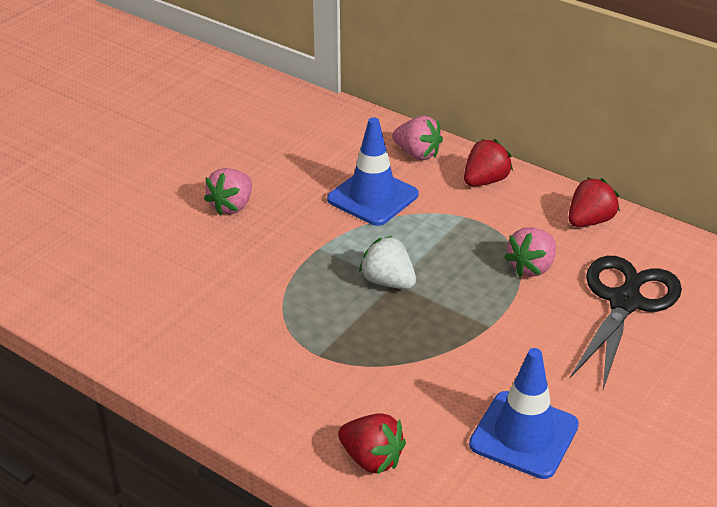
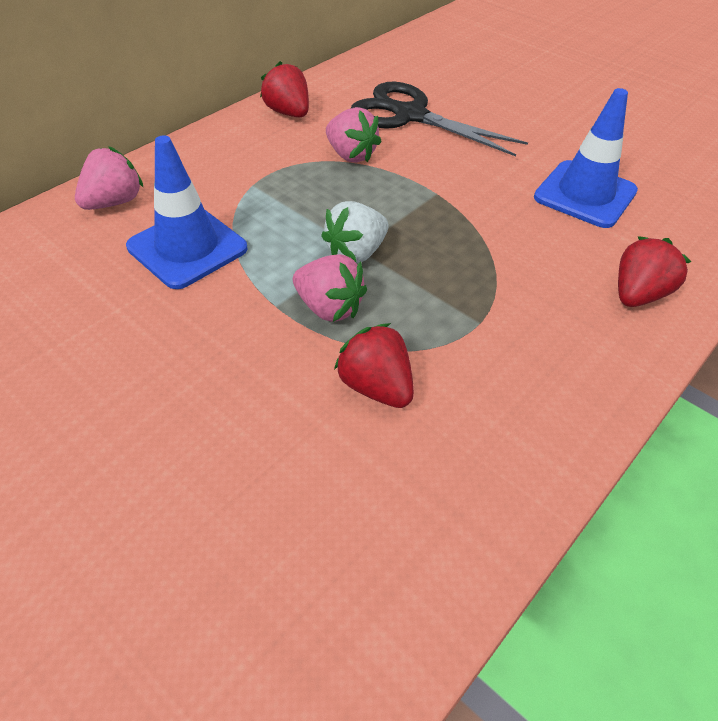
camera: 85 degrees left, 10 degrees up
pink strawberry [204,168,252,215] -> pink strawberry moved to [293,254,367,322]
red strawberry [464,139,513,186] -> red strawberry moved to [334,323,414,408]

